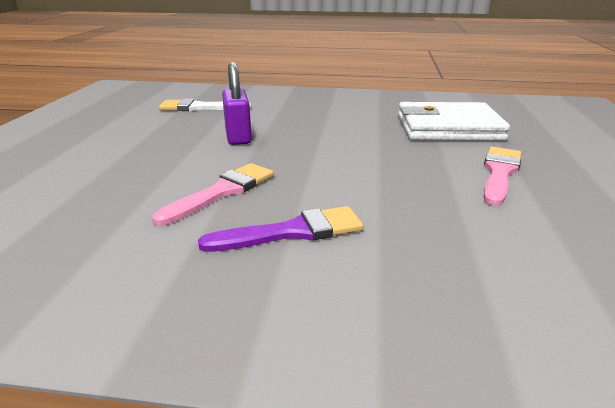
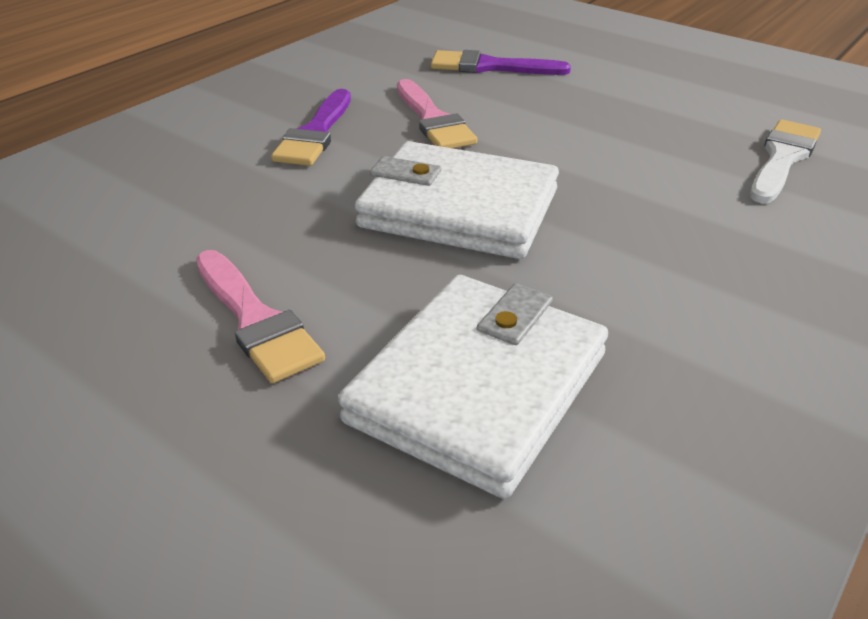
camera: 120 degrees right, 10 degrees up
purple padlock [222,62,252,145] -> none
none -> white wallet [355,141,559,259]
none -> purple brush [431,50,571,75]

